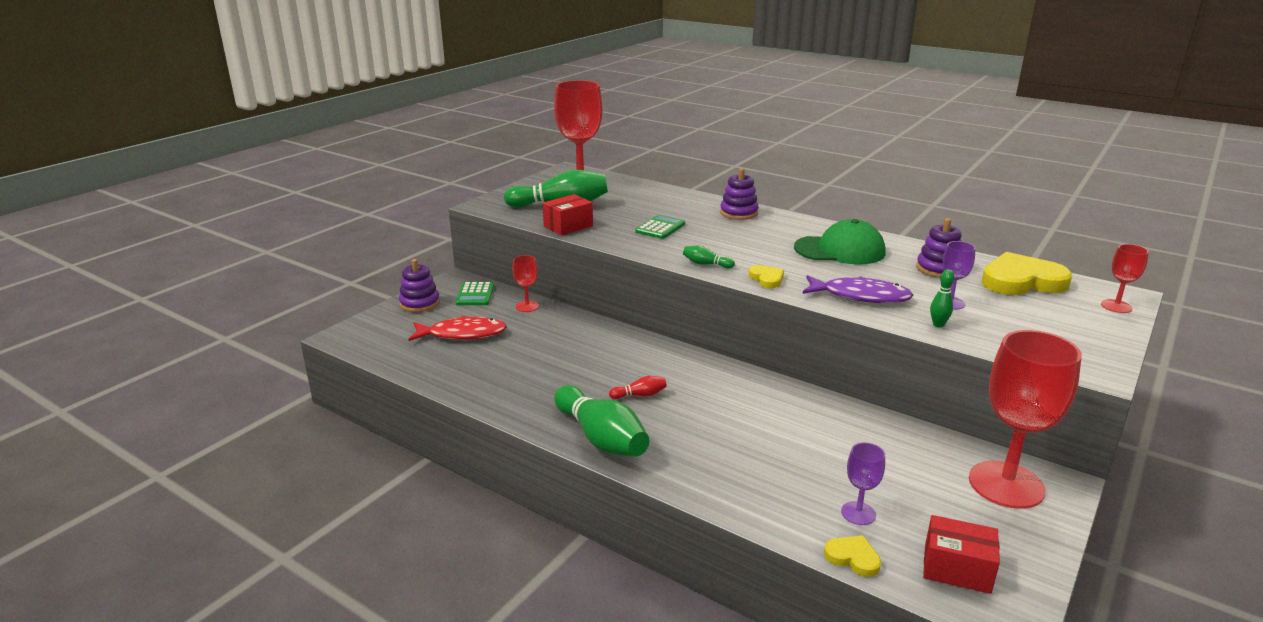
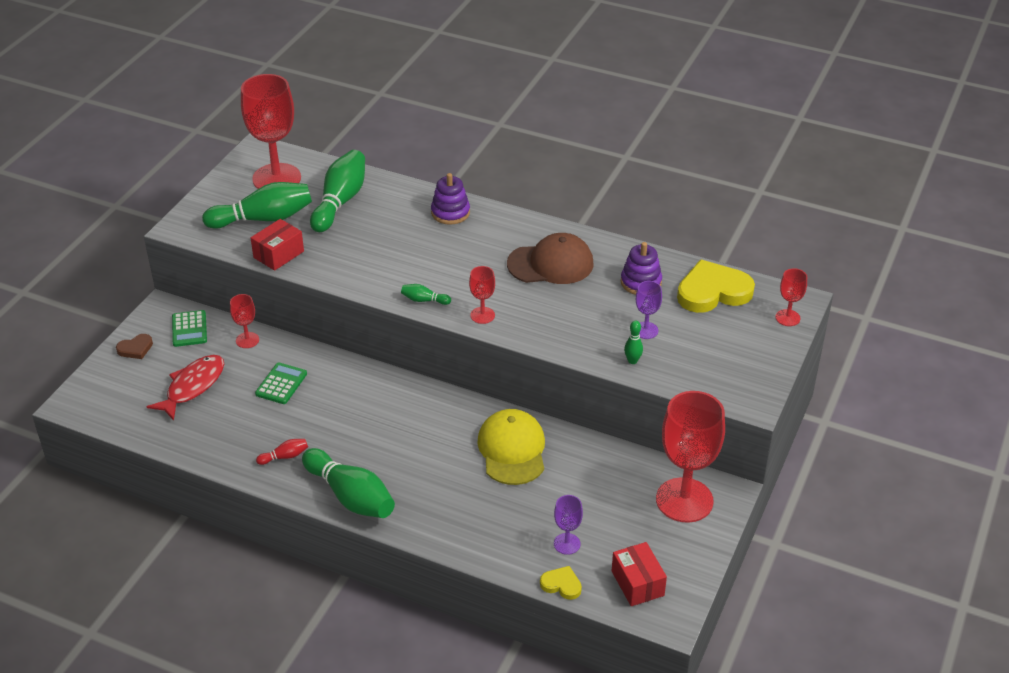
camera: 10 degrees left, 15 degrees up
purple stacking toy [399,259,440,312] -> brown heart [116,334,153,359]
red fish [408,316,507,341] -> red fish turned 45 degrees counterclockwise [147,355,224,421]
red bowling pin [609,376,667,399] -> red bowling pin moved to [256,439,308,465]
green calculator [636,215,685,239] -> green calculator moved to [255,363,307,404]
yellow heart [749,265,784,288] -> red goblet [469,266,495,324]
green cap [794,219,885,265] -> brown cap [507,233,594,284]
purple fish [803,275,913,303] -> none
red box [923,515,1000,594] -> red box turned 60 degrees clockwise [612,542,667,606]
none -> green bowling pin [310,150,365,232]
none -> yellow cap [477,409,545,485]

